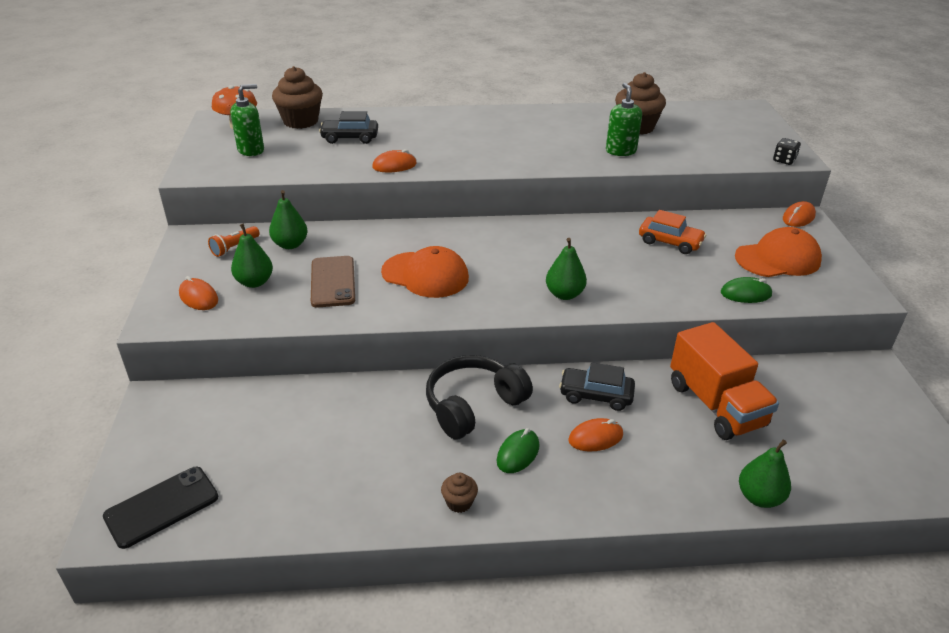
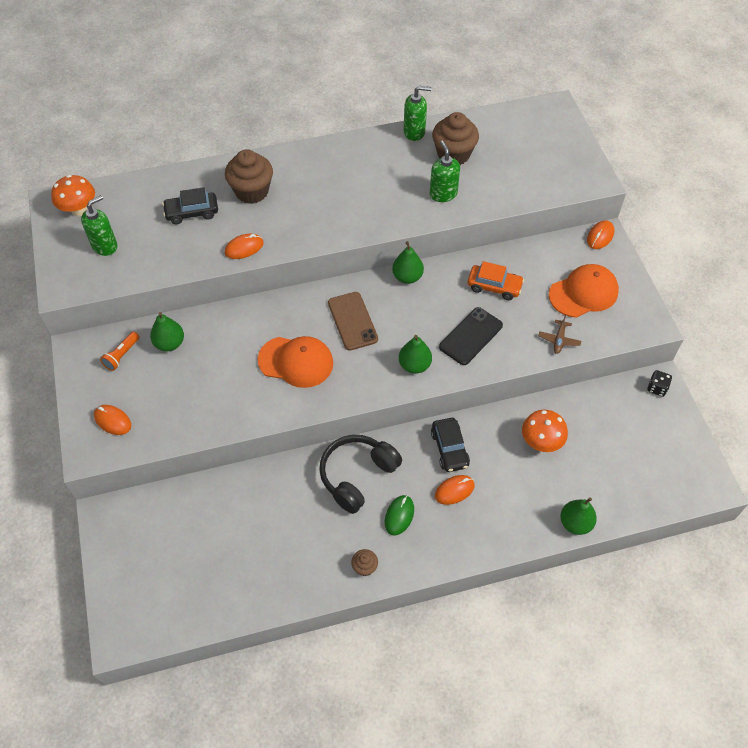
camera: 10 degrees left, 20 degrees up
black phone [103,467,218,549] -> black phone moved to [439,307,503,365]
green pear [231,224,273,288] -> green pear moved to [392,241,424,284]
brown cupcake [272,66,323,129] -> brown cupcake moved to [225,149,273,204]
brown phone [311,256,355,308] -> brown phone moved to [328,292,378,351]
black car [559,362,635,411] -> black car turned 105 degrees counterclockwise [431,418,470,472]
orange truck [670,322,779,440] -> orange mushroom [522,410,568,452]
green mouse [721,277,772,303] -> brown plane [538,315,581,354]
black dice [773,138,801,165] -> black dice moved to [647,370,672,397]
none -> green soap dispenser [404,86,431,141]

